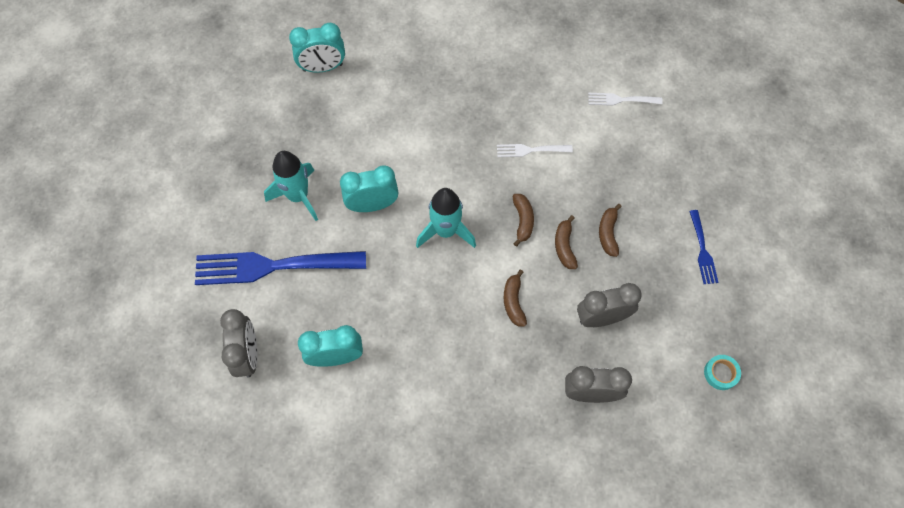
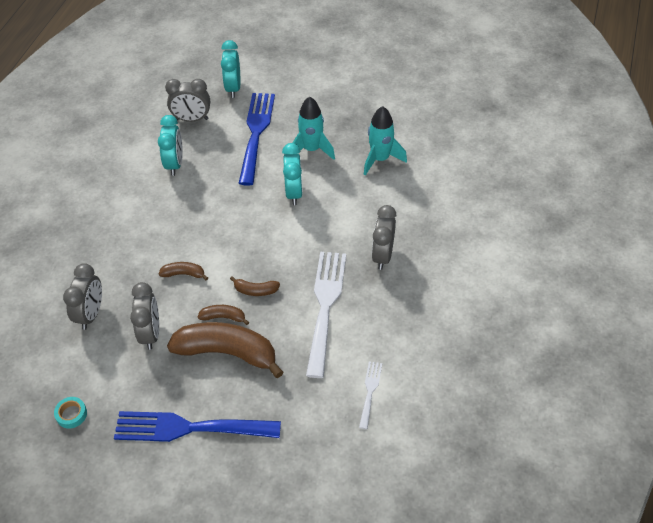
camera: 100 degrees right, 15 degrees down
turquoise clock [289,23,345,73] -> turquoise clock moved to [221,40,240,98]
turquoise rocket [416,188,476,248] -> turquoise rocket moved to [364,106,407,176]
white fork [497,144,573,157] -> white fork [306,251,346,378], size x2.12
brown banana [599,204,622,257] -> brown banana [167,322,283,378], size x2.23
blue fork [689,210,719,284] -> blue fork [114,411,281,442], size x2.12
none -> grey clock [372,205,396,270]

